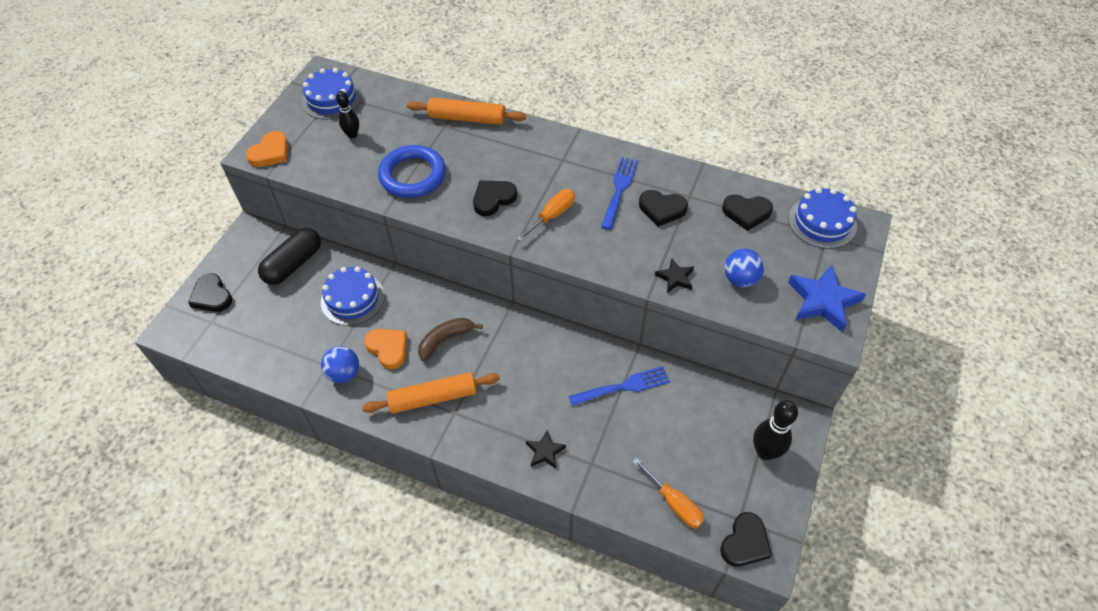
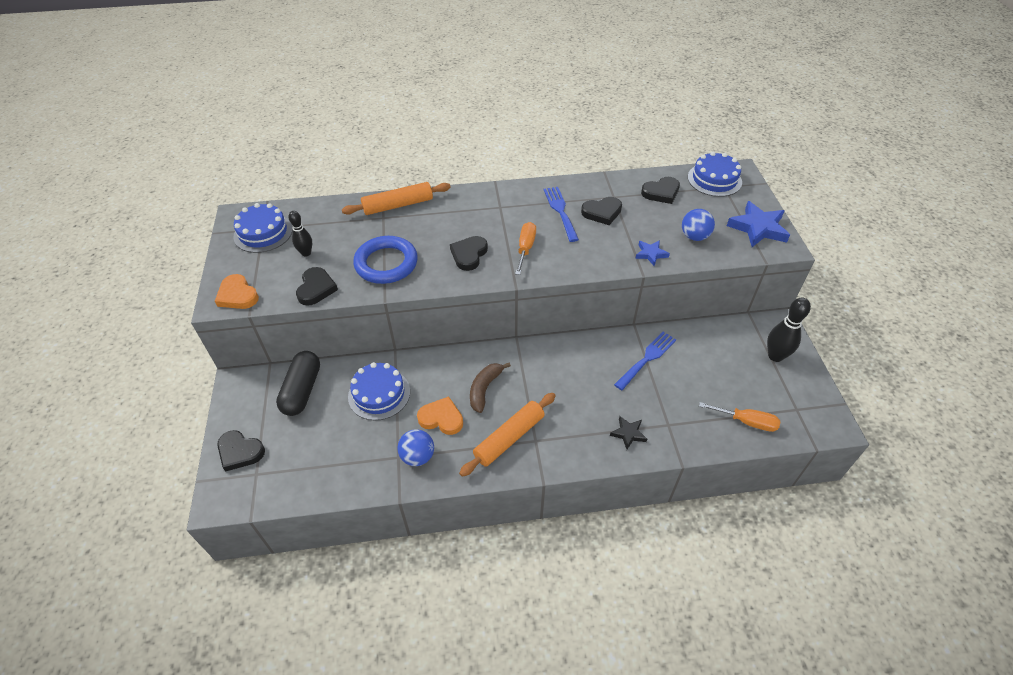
camera: 30 degrees left, 5 degrees down
orange heart [246,131,288,167] -> orange heart turned 135 degrees clockwise [215,274,259,309]
black star [655,258,694,293] -> blue star [635,240,670,266]
black heart [720,512,772,566] -> black heart moved to [296,267,338,306]

